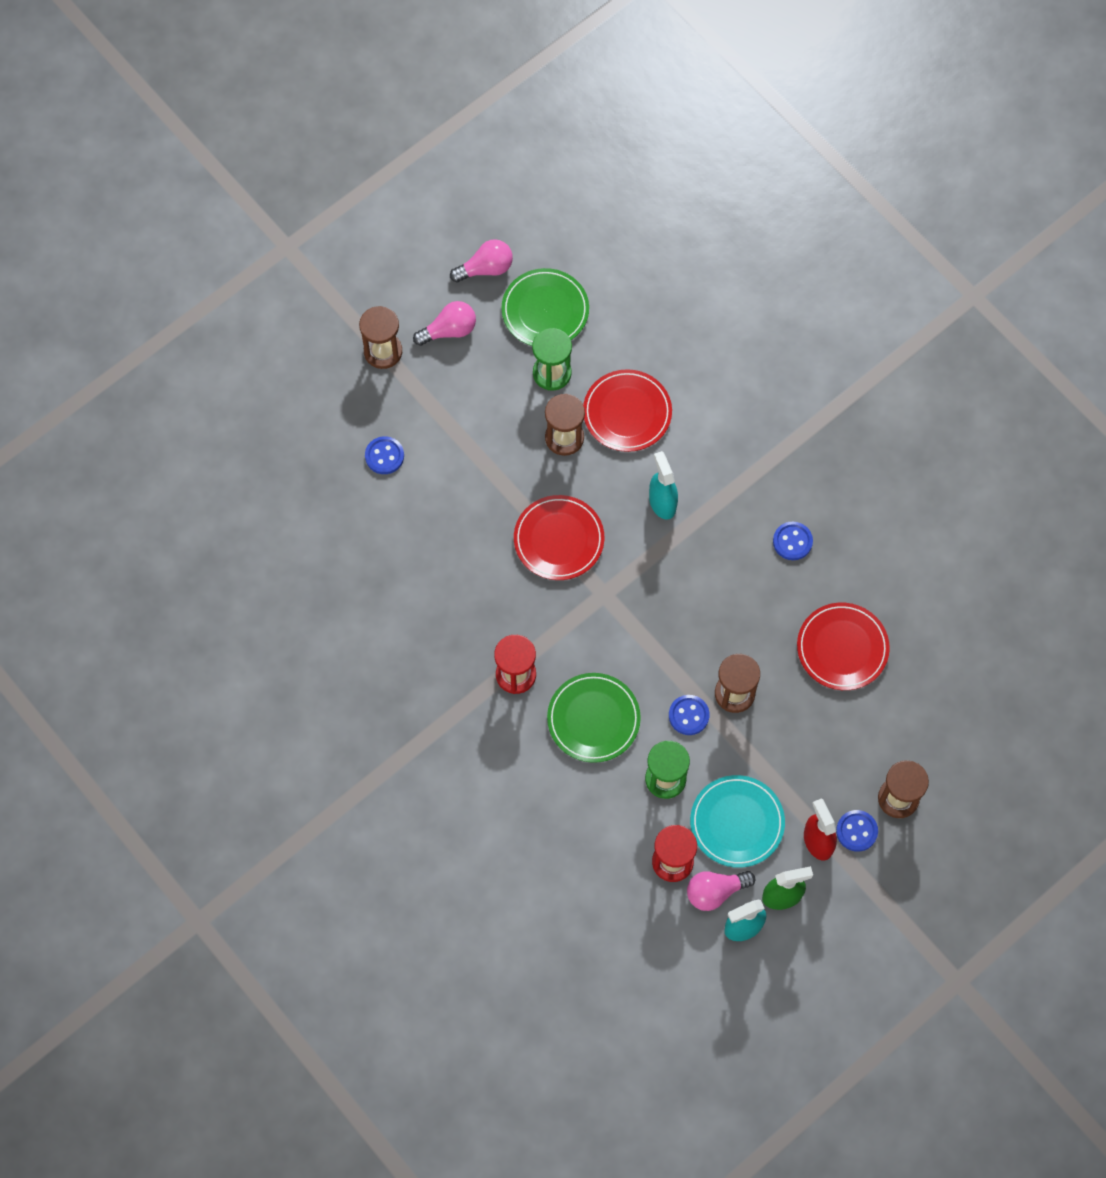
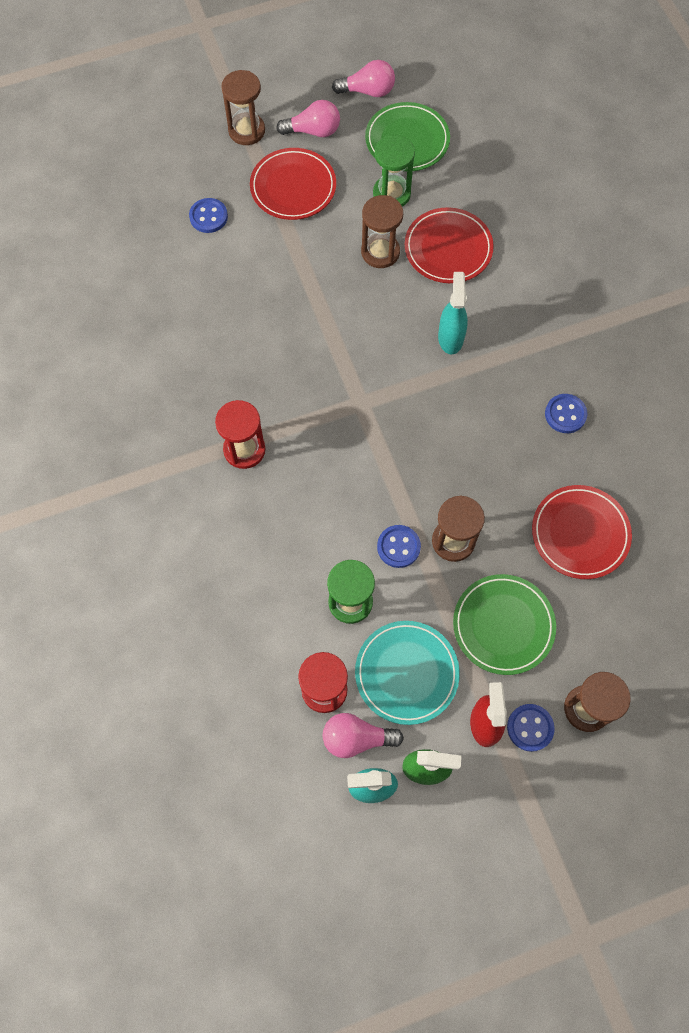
camera: 20 degrees right, 0 degrees up
red plate [514,495,604,580] -> red plate moved to [250,148,336,220]
green plate [547,673,641,763] -> green plate moved to [453,574,556,675]

